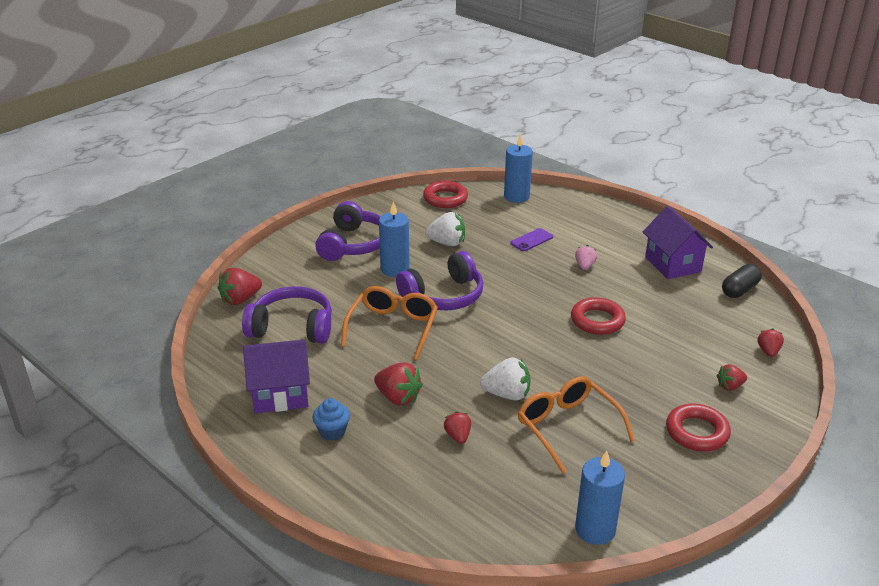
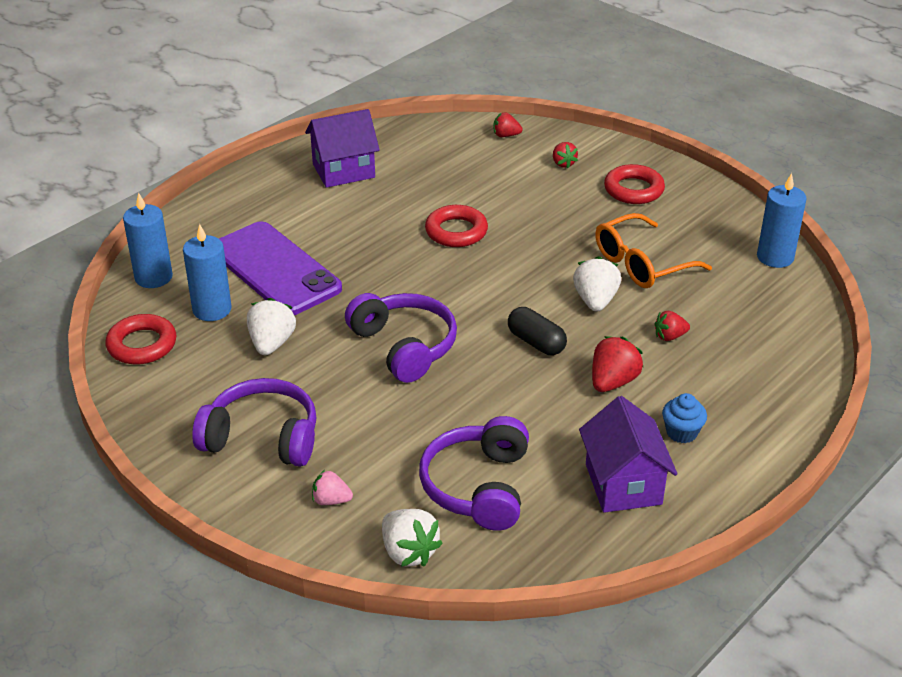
camera: 90 degrees left, 5 degrees up
red strawberry [218,268,262,305] -> white strawberry [382,509,443,567]
orange glasses [341,286,438,360] -> none
blue candle [379,201,410,277] -> blue candle moved to [183,224,232,321]
purple phone [510,228,553,251] -> purple phone [219,221,342,315], size x2.50
pink strawberry [575,245,597,270] -> pink strawberry moved to [312,470,353,505]
black capsule [722,264,762,298] -> black capsule moved to [508,307,567,355]

